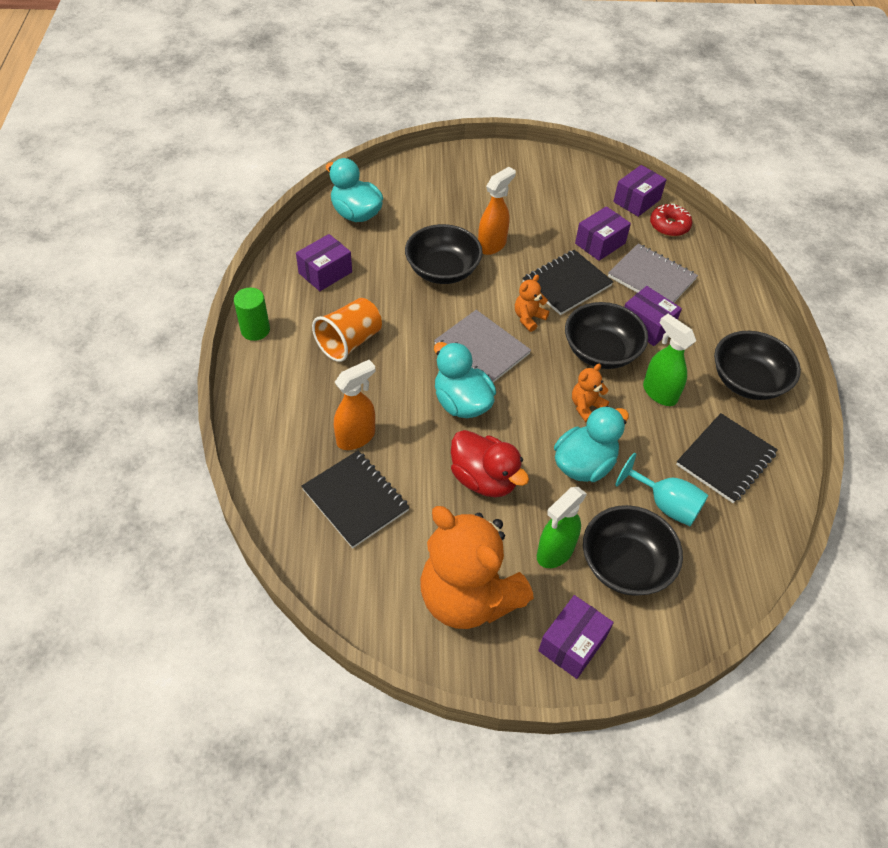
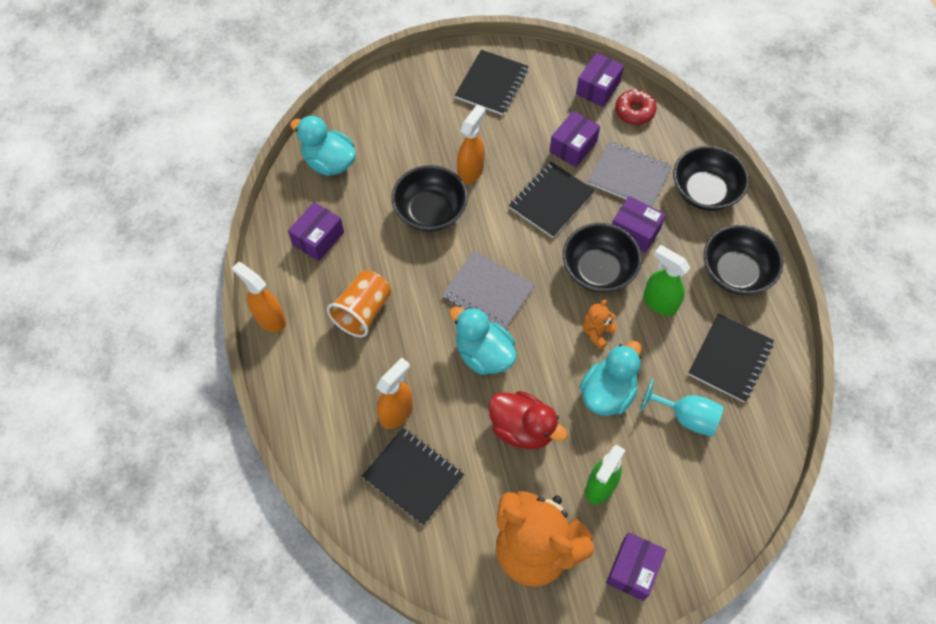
camera: 10 degrees left, 10 degrees up
green cylinder [234,288,270,341] -> orange spray bottle [232,262,286,332]
orange teddy bear [515,274,549,332] -> none
black bowl [583,505,683,596] -> black bowl moved to [673,146,749,211]
none -> black notebook [455,50,528,115]

